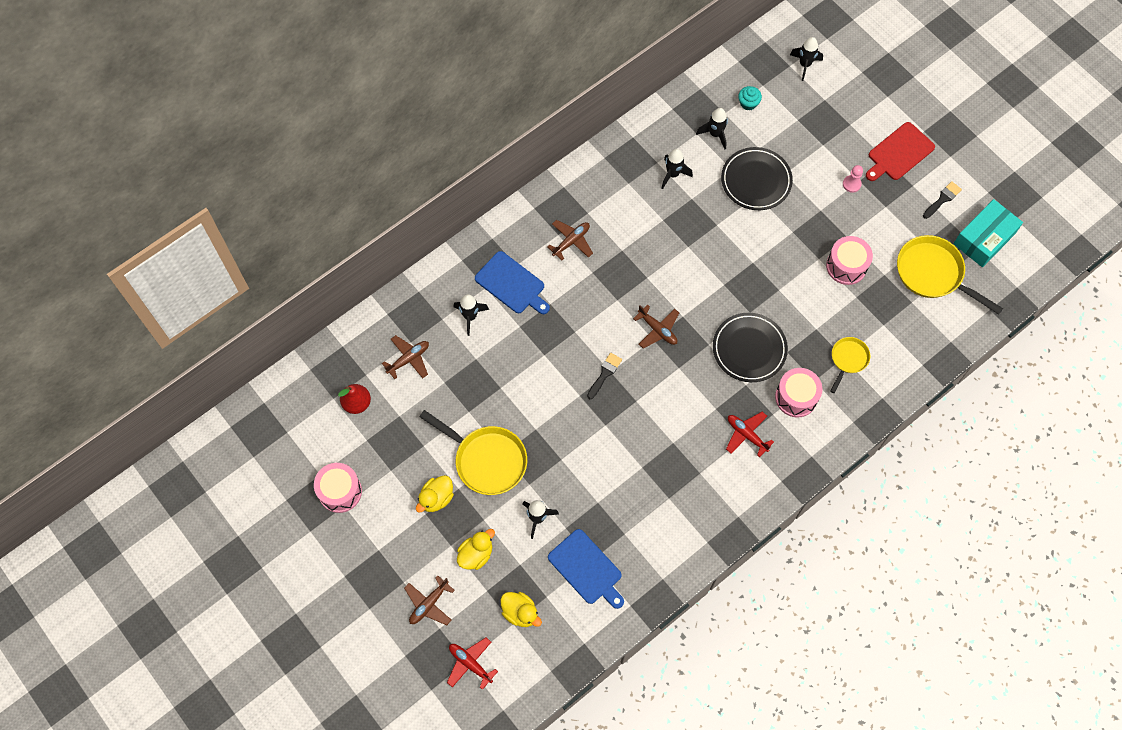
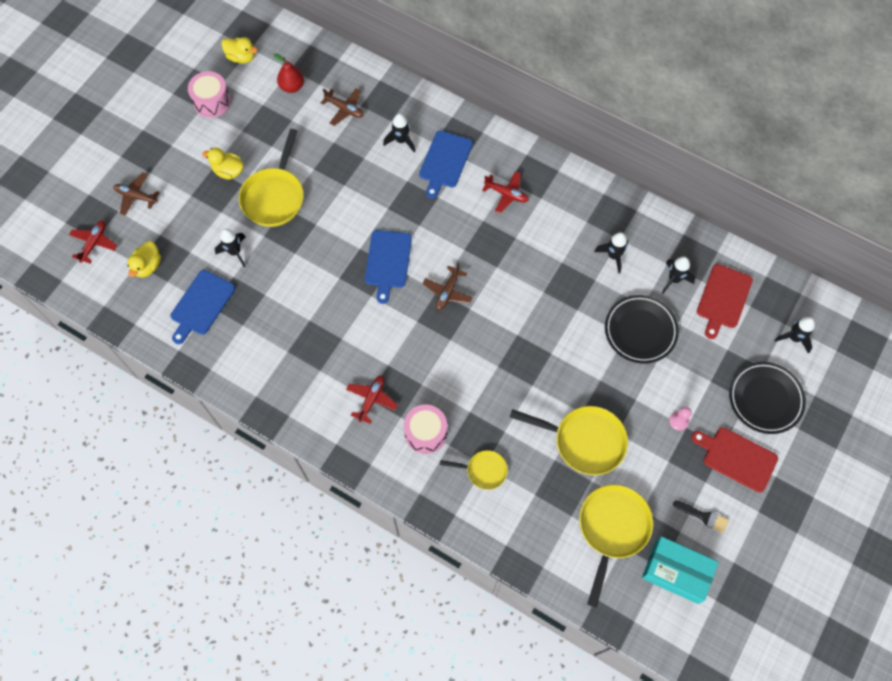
camera: 70 degrees right, 0 degrees up
yellow duck [457,529,495,570] -> yellow duck moved to [221,37,257,64]
brown plane [548,220,593,260] -> red plane [482,171,529,213]
black brush [587,353,622,399] -> blue cutting board [365,230,412,304]
black plate [713,313,788,382] -> black plate moved to [729,362,806,434]
turquoise cupcake [738,86,762,110] -> red cutting board [697,264,753,339]
pink drum [826,236,873,285] -> yellow pan [510,406,628,475]

